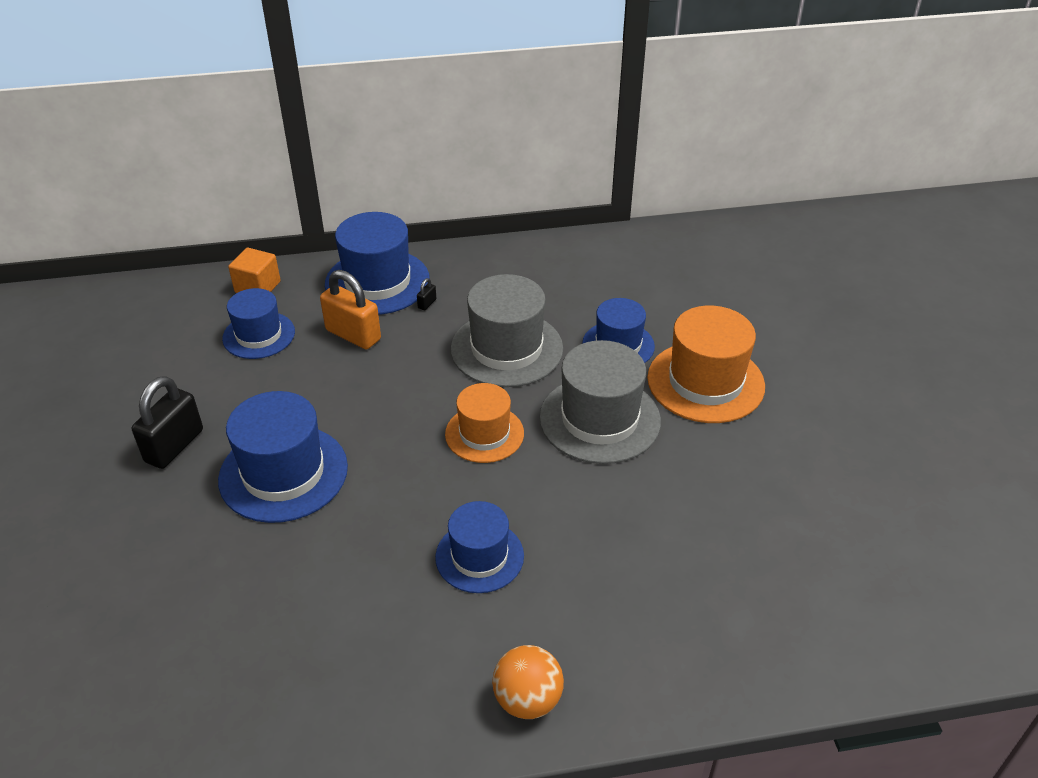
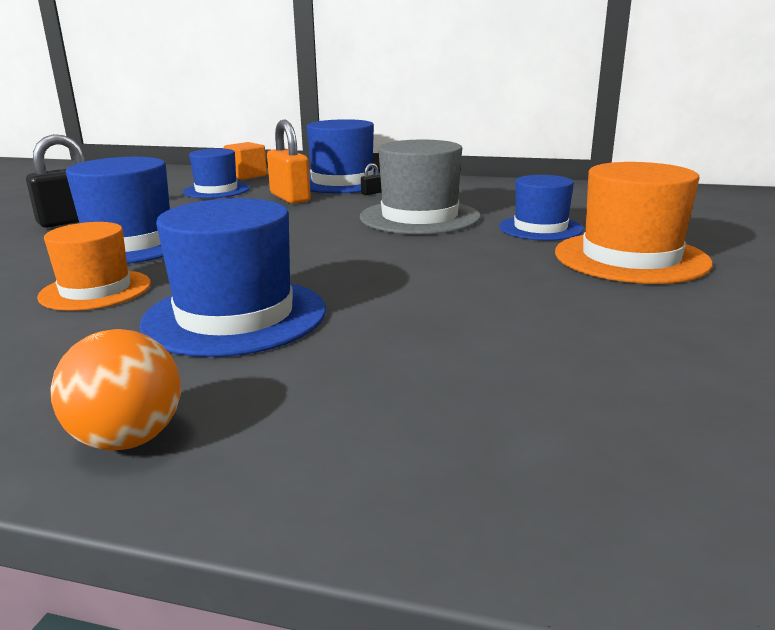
camera: 25 degrees right, 20 degrees down
blue hat [435,501,524,593] -> blue hat [139,198,326,357], size x1.55
orange hat [445,383,524,463] -> orange hat moved to [37,222,151,311]
grey hat [539,340,661,464] -> none

